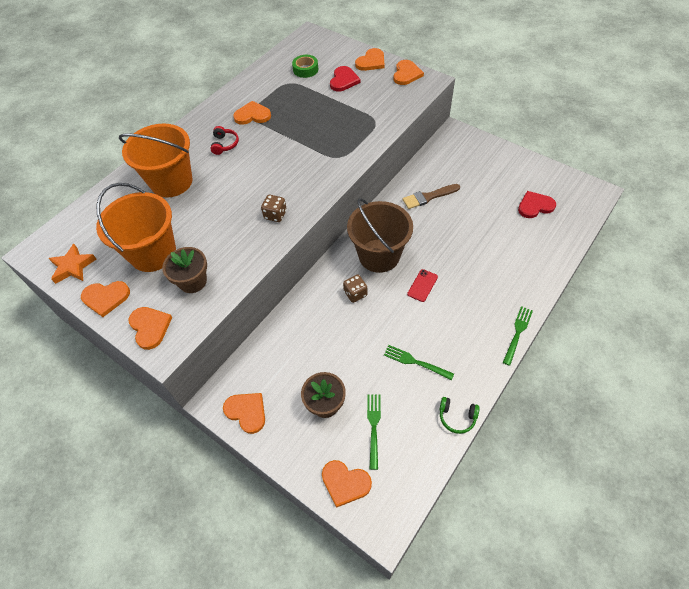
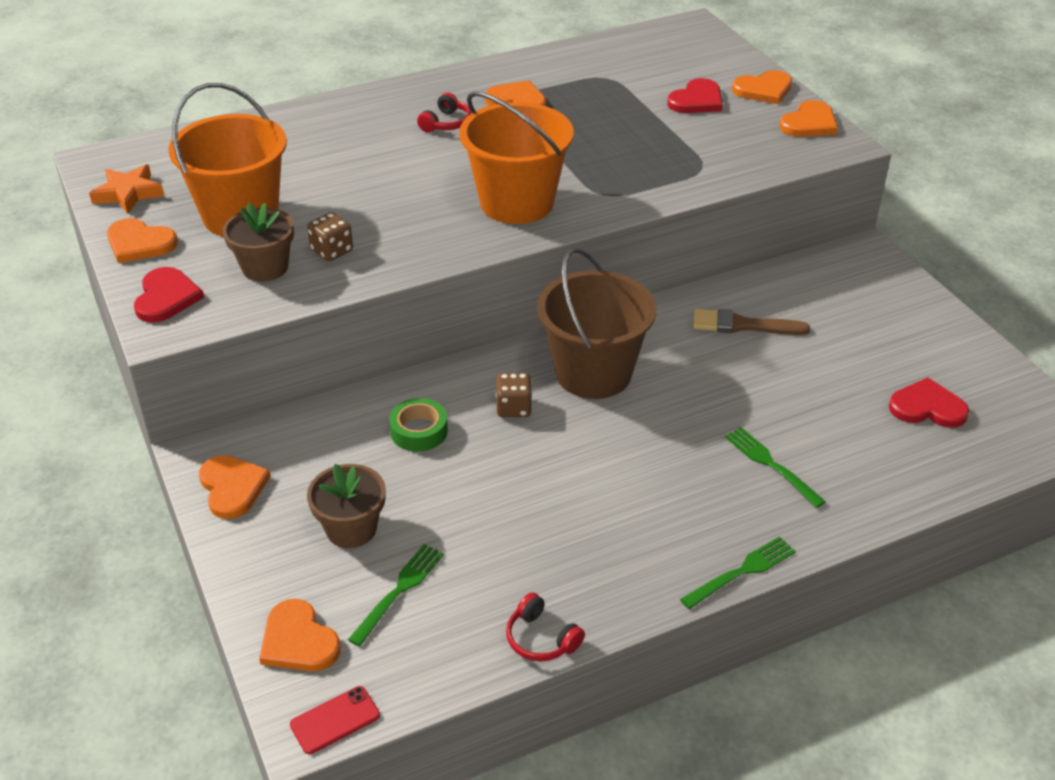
camera: 25 degrees right, 15 degrees down
orange bucket [119,124,192,197] -> orange bucket moved to [459,91,574,224]
orange heart [128,307,172,350] -> red heart [134,267,204,323]
brown dice [261,195,287,222] -> brown dice moved to [307,212,353,261]
green tape [292,55,318,78] -> green tape moved to [389,398,448,452]
green fork [384,345,454,380] -> green fork moved to [725,427,826,508]
red phone [407,269,438,302] -> red phone moved to [290,686,380,754]
green headphones [439,397,480,434] -> red headphones [506,592,585,661]

